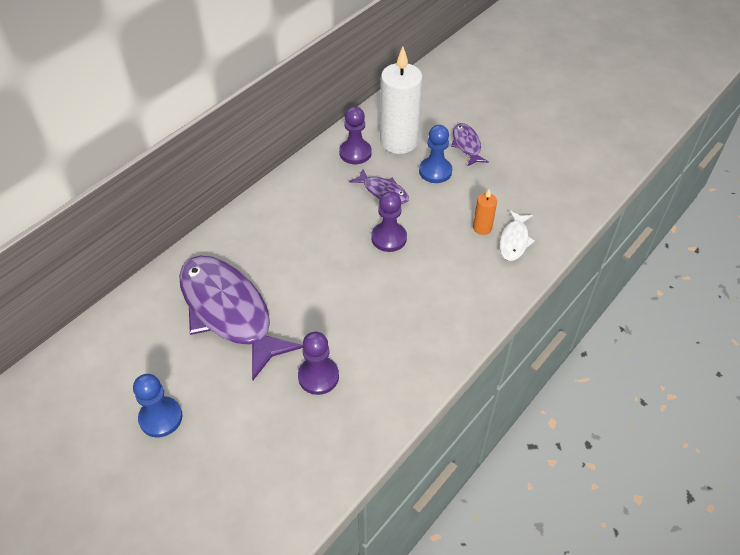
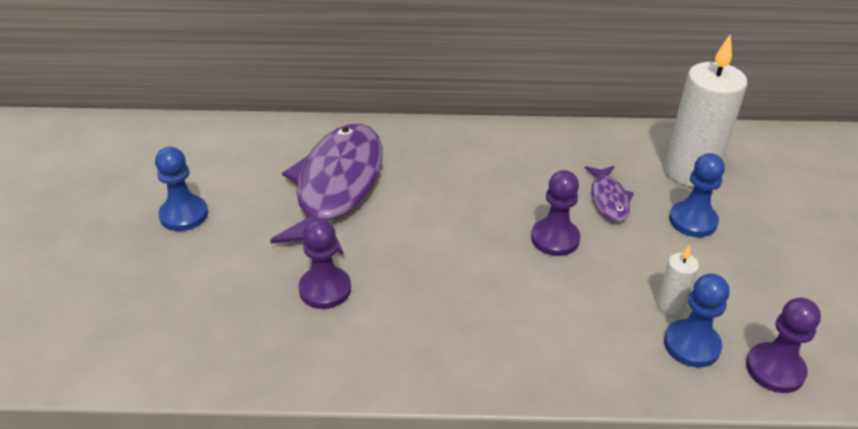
camera: 50 degrees right, 10 degrees down
purple pawn [339,106,372,164] -> purple pawn moved to [746,298,821,393]
purple fish [451,123,489,166] -> none
orange candle [473,189,497,235] -> white candle [656,245,699,315]
white fish [499,210,535,261] -> blue pawn [664,274,730,367]

